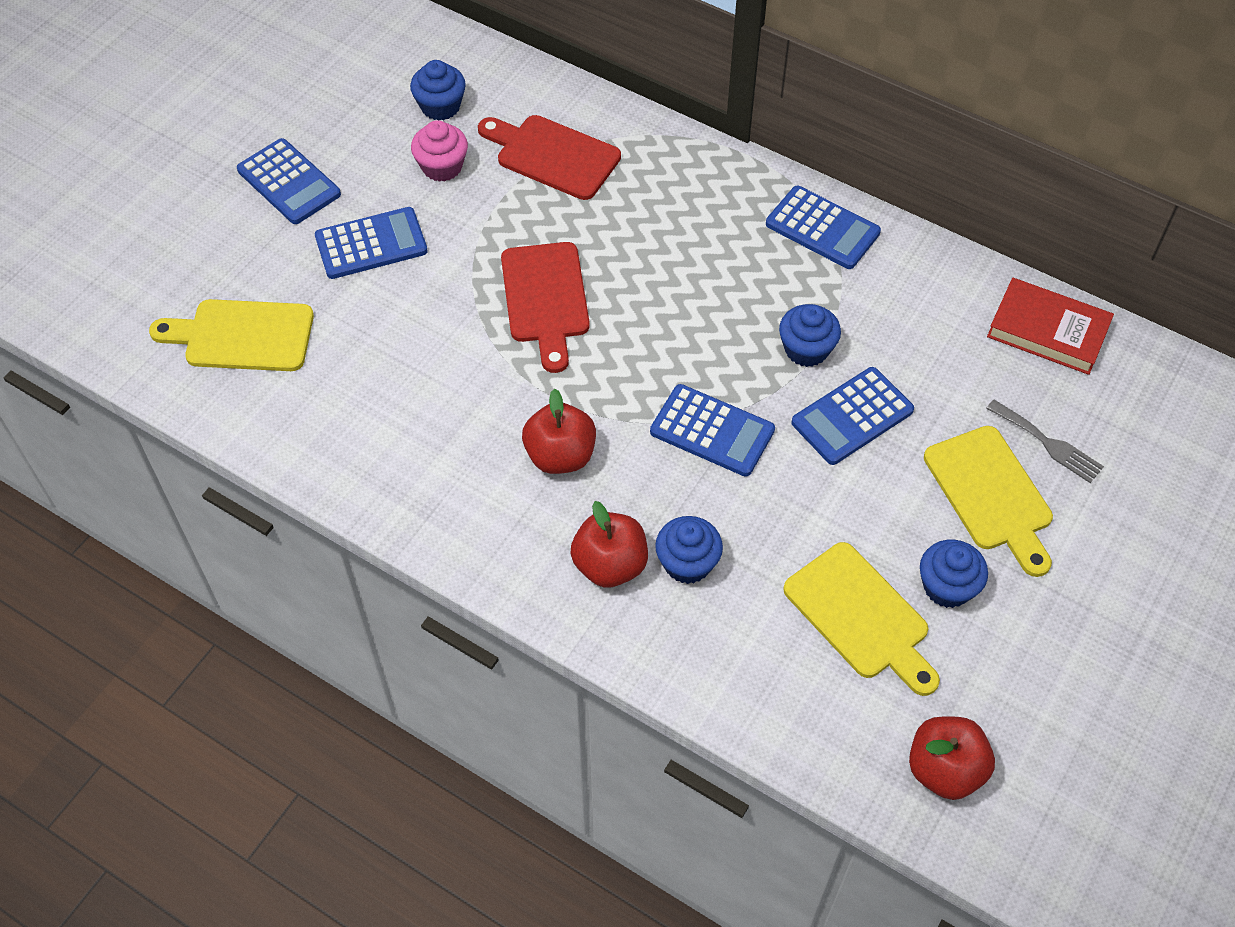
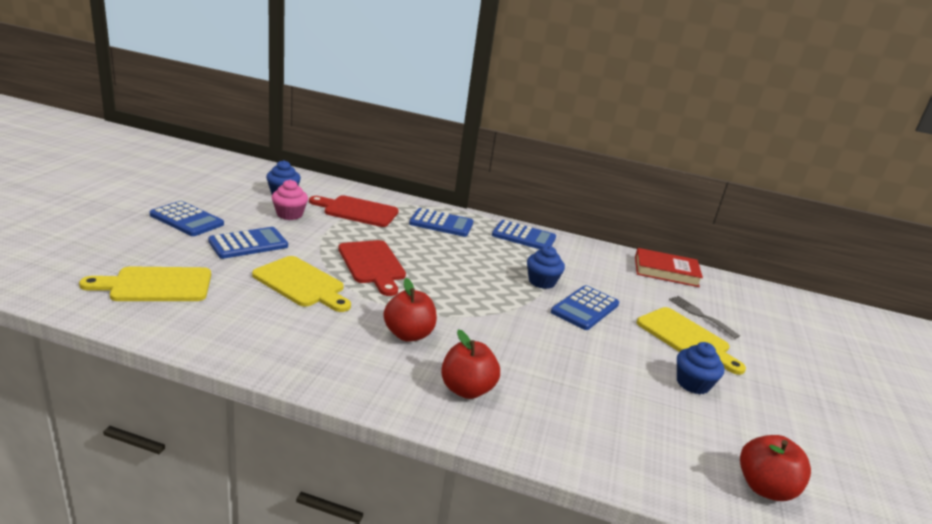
camera: 20 degrees left, 30 degrees down
blue calculator [650,384,775,477] -> blue calculator moved to [409,208,473,237]
blue cupcake [655,516,723,584] -> none
yellow cutting board [783,542,940,696] -> yellow cutting board moved to [252,256,351,312]
grey fork [986,400,1104,483] -> grey fork turned 150 degrees counterclockwise [669,296,740,339]

